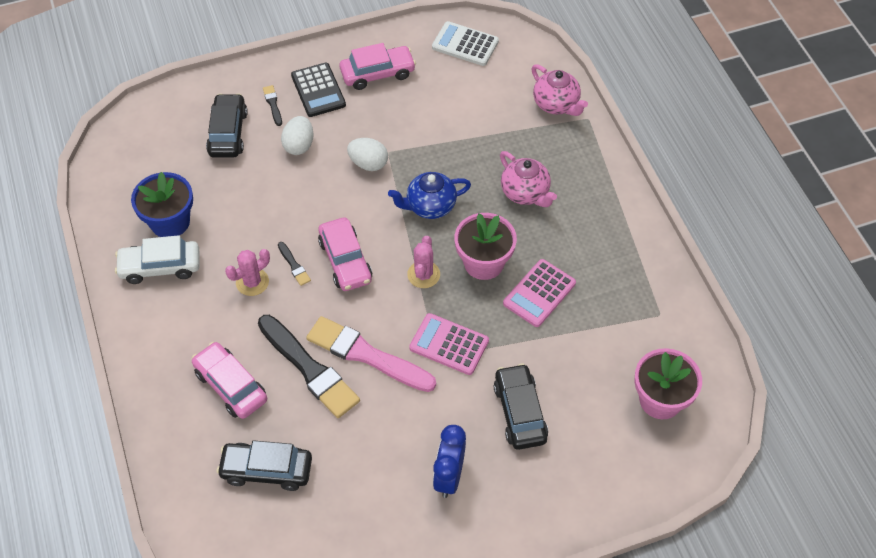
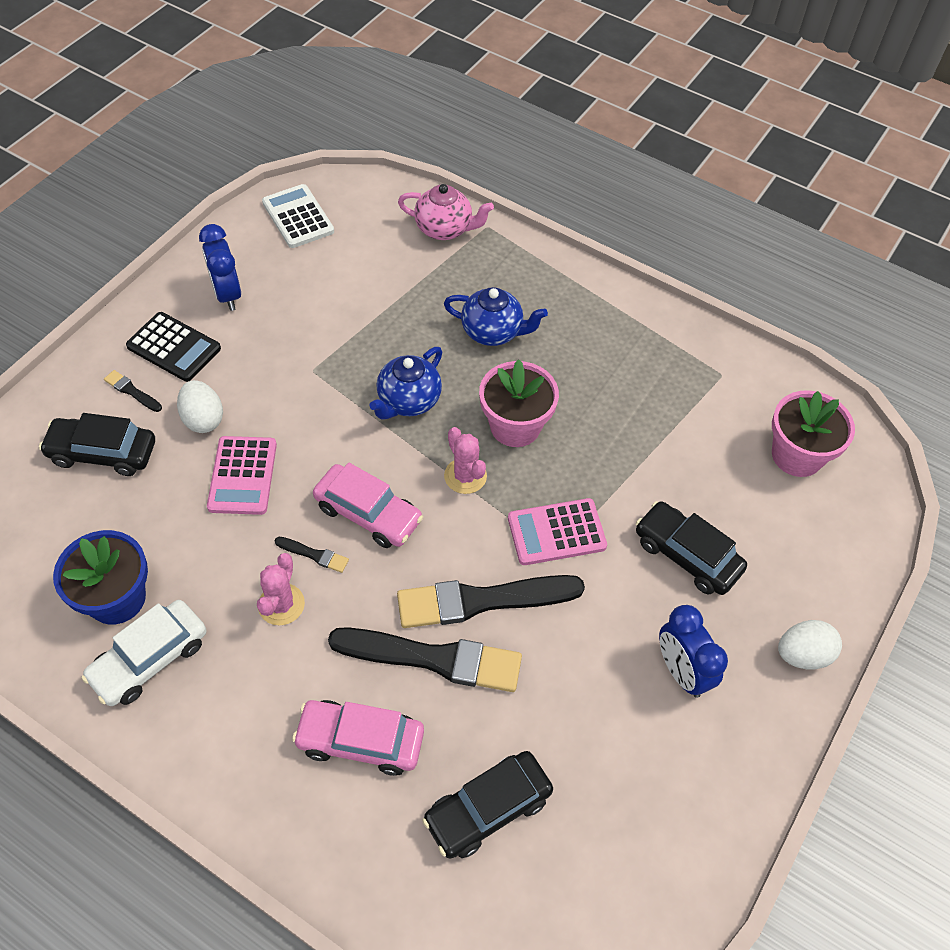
camera: 40 degrees left, 0 degrees up
black car [206,93,248,158] -> black car turned 45 degrees counterclockwise [39,413,155,476]
pink brush [306,316,436,392] -> black brush [397,575,585,628]
pink car [339,43,416,90] -> blue clock [199,224,241,311]
white egg [347,138,388,171] -> white egg moved to [778,620,842,670]
white calculator [432,21,499,66] -> white calculator turned 75 degrees clockwise [262,184,334,248]
pink teapot [500,151,557,207] -> blue teapot [444,287,548,346]
pink calculator [503,259,576,327] -> pink calculator moved to [207,436,277,515]

